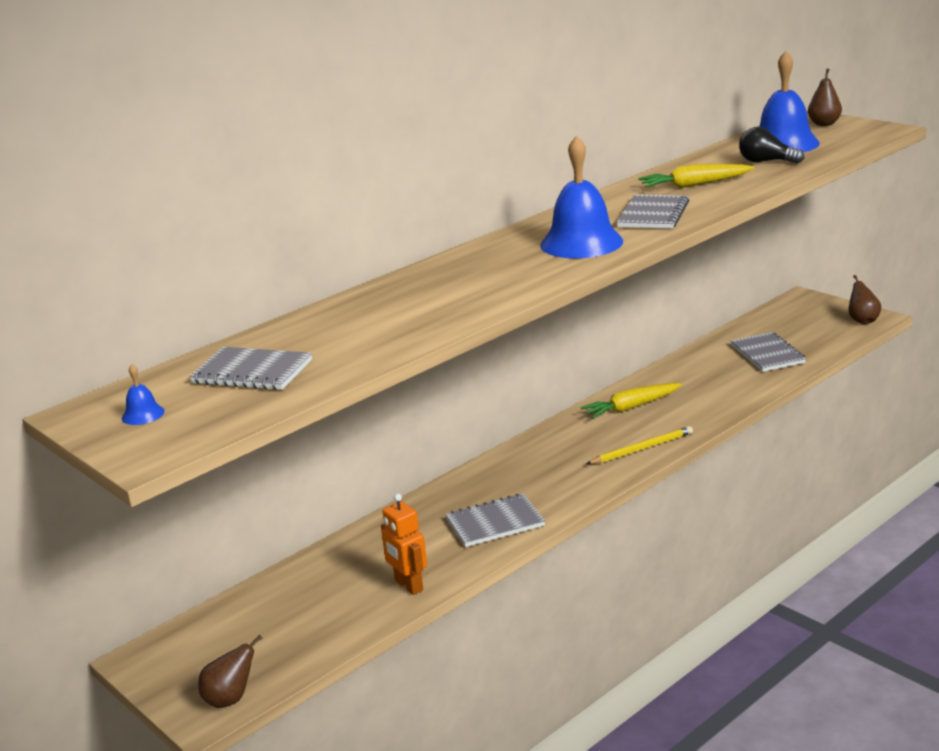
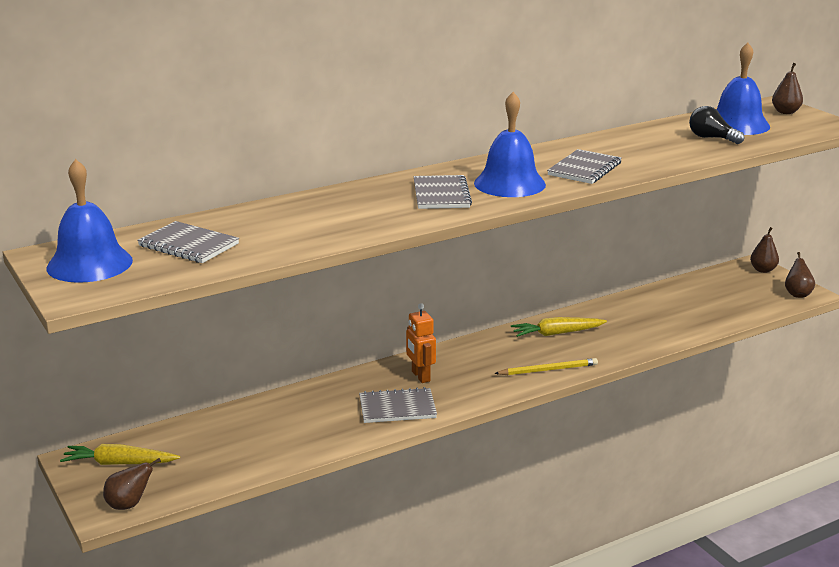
camera: 10 degrees right, 0 degrees up
blue bell [122,364,165,425] -> blue bell [46,159,133,283], size x2.45
orange robot [381,494,427,595] -> orange robot moved to [406,303,436,383]
yellow carrot [638,164,754,188] -> yellow carrot moved to [60,444,180,465]
grey notebook [731,332,806,372] -> grey notebook moved to [414,175,472,209]
none -> brown pear [750,227,779,273]

